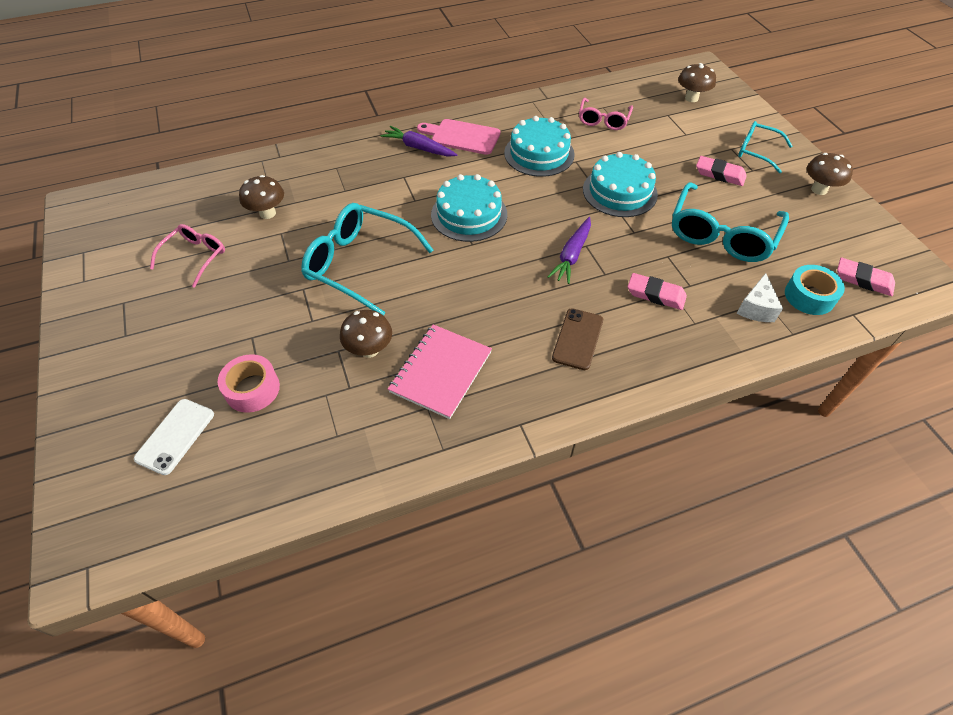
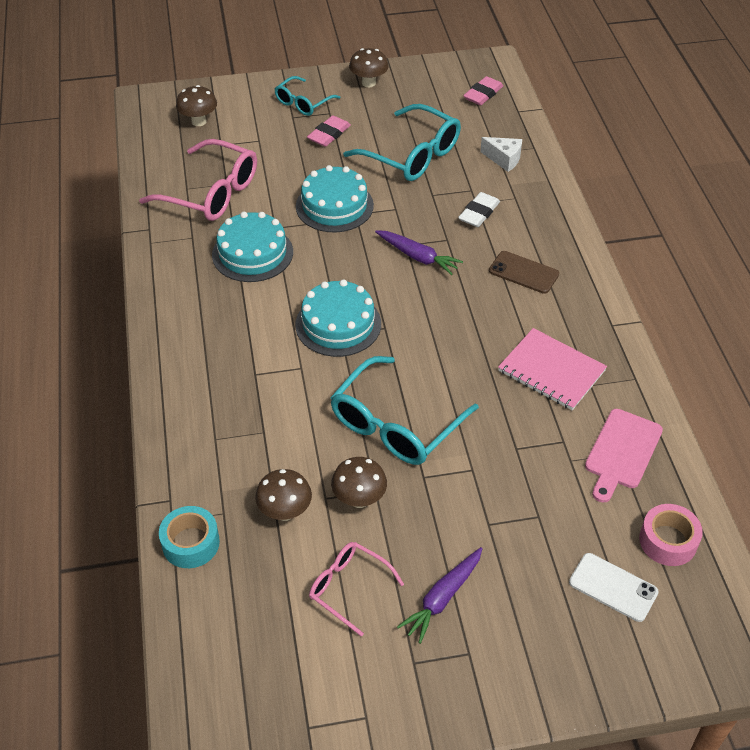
camera: 80 degrees left, 5 degrees down
pink tape [218,354,280,413] -> pink tape moved to [639,504,703,566]
brown mushroom [340,310,392,358] -> brown mushroom moved to [331,457,387,508]
purple carrot [380,126,457,157] -> purple carrot moved to [397,547,483,644]
pink cutting board [417,119,500,155] -> pink cutting board moved to [585,409,663,503]
pink glasses [579,98,633,130] -> pink glasses [139,139,257,221], size x1.74
pink eraser [628,273,687,310] -> white eraser [458,192,500,227]
turquoise tape [785,265,845,315] -> turquoise tape moved to [159,506,220,568]

